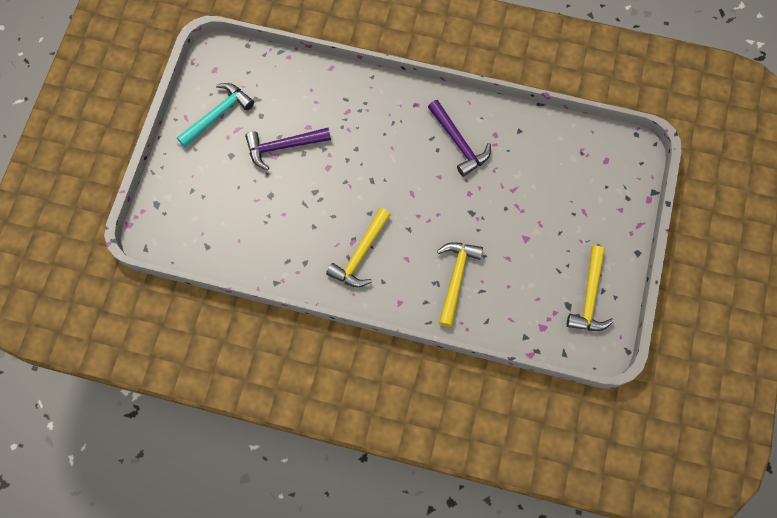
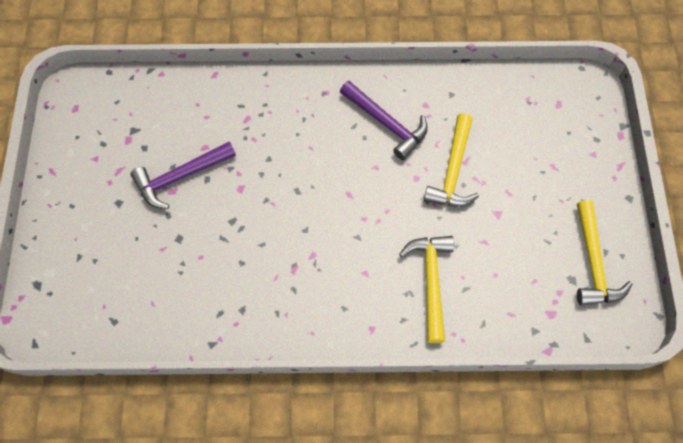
camera: 15 degrees left, 5 degrees down
turquoise hammer [177,83,254,147] -> none
yellow hammer [326,208,391,287] -> yellow hammer moved to [424,113,479,207]

